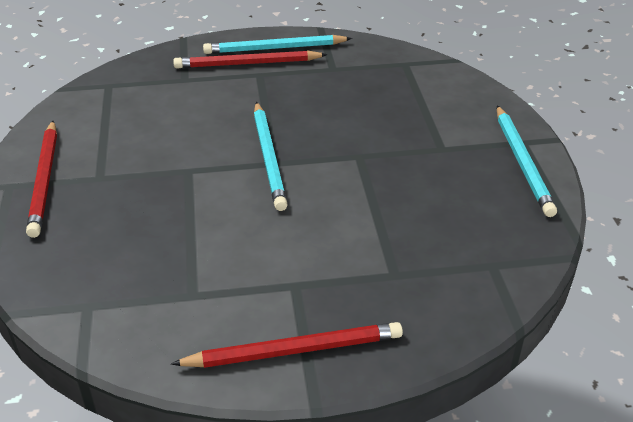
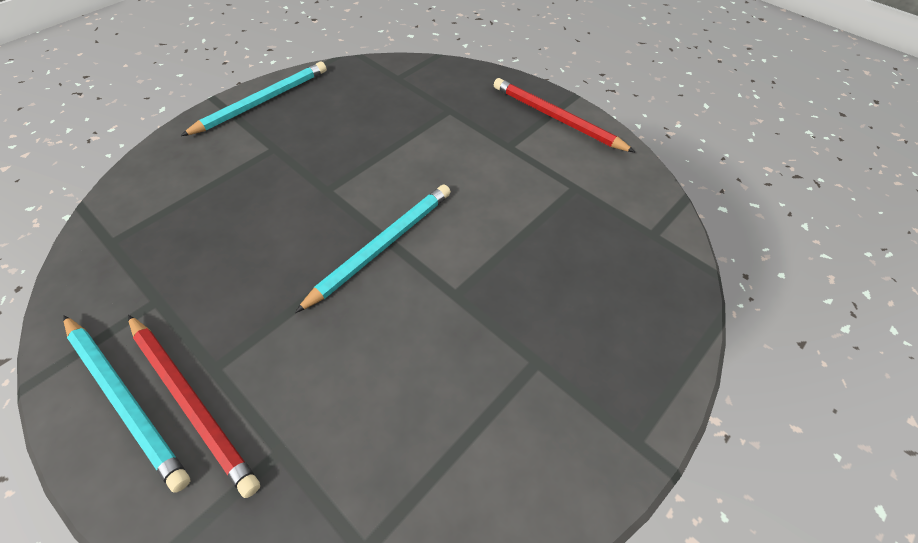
camera: 130 degrees left, 15 degrees up
red pencil [26,121,57,238] -> none

